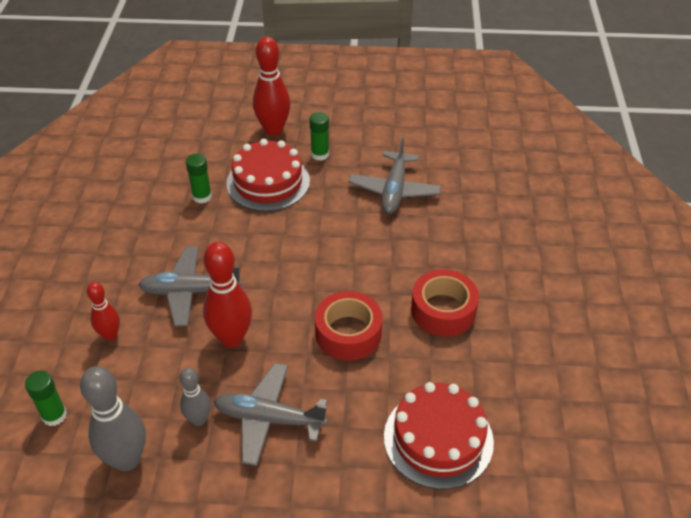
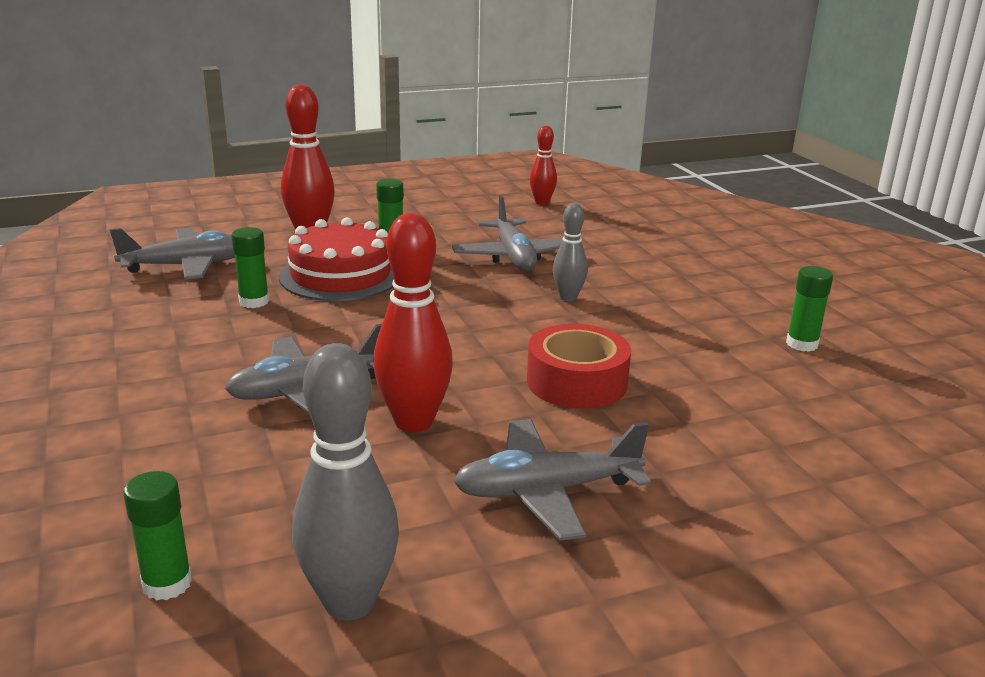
camera: 25 degrees left, 20 degrees down
red bowling pin [87,282,120,341] -> red bowling pin moved to [530,126,557,205]
grey bowling pin [179,367,211,426] -> grey bowling pin moved to [553,203,588,301]
red cake [384,382,494,489] -> none
red tape [411,269,479,336] -> none
none -> grey plane [110,228,235,280]
none -> green glue stick [786,266,833,352]

